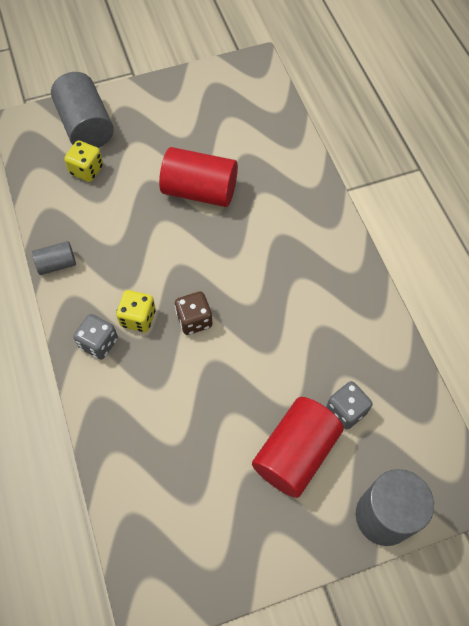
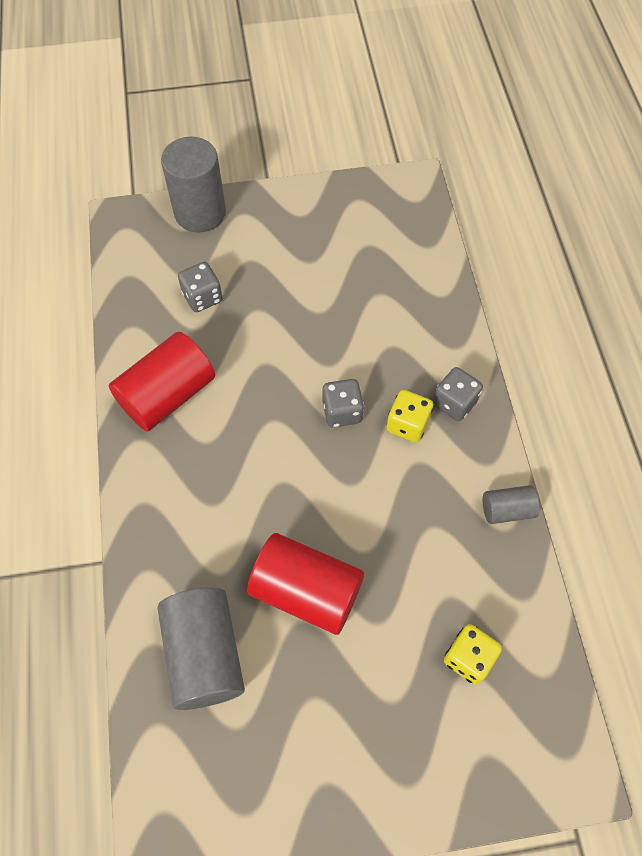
camera: 170 degrees left, 0 degrees up
grey cylinder [51,72,114,148] -> grey cylinder moved to [158,587,245,710]
brown dice [175,291,212,335] -> grey dice [322,379,364,428]
red cylinder [252,397,344,498] -> red cylinder moved to [109,332,215,432]

